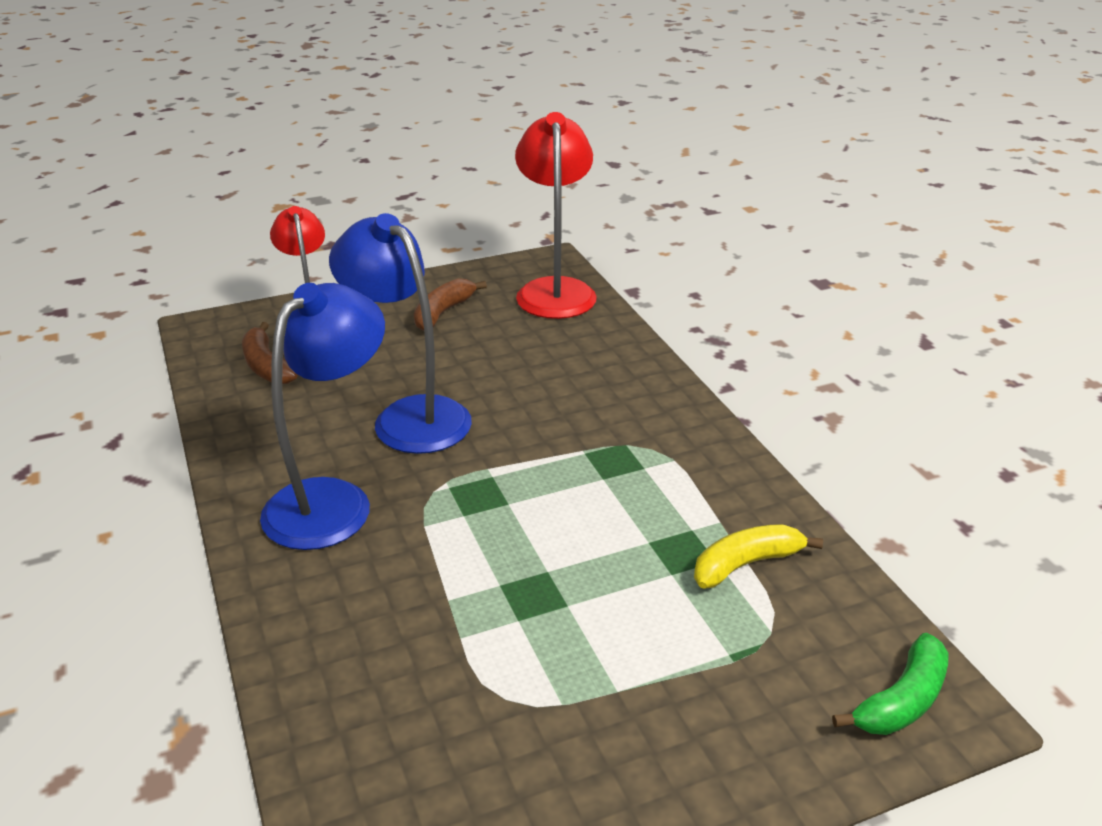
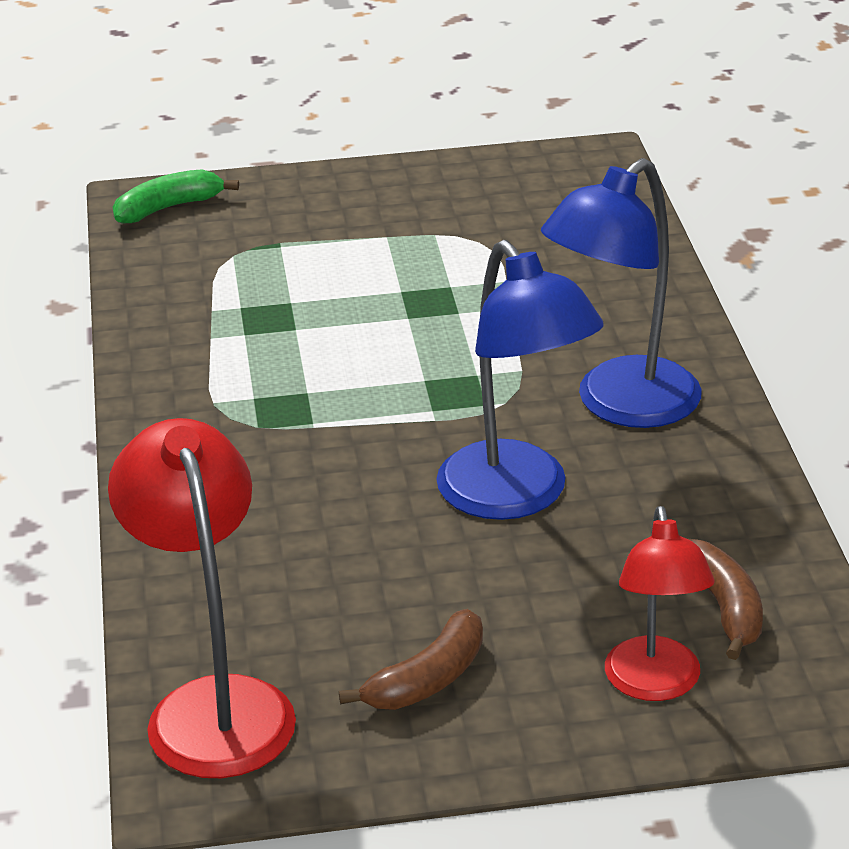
camera: 165 degrees left, 0 degrees up
red lamp [515,112,597,319] -> red lamp turned 150 degrees clockwise [108,418,296,778]
yellow banana [694,524,823,588] -> none

